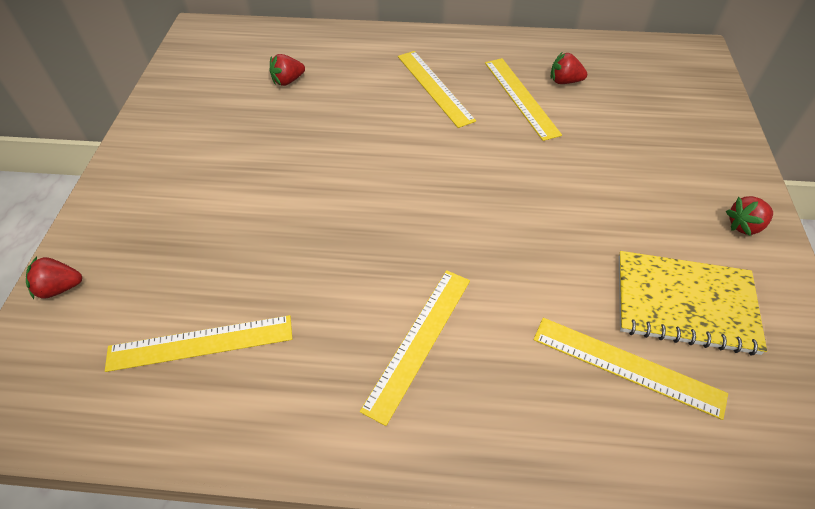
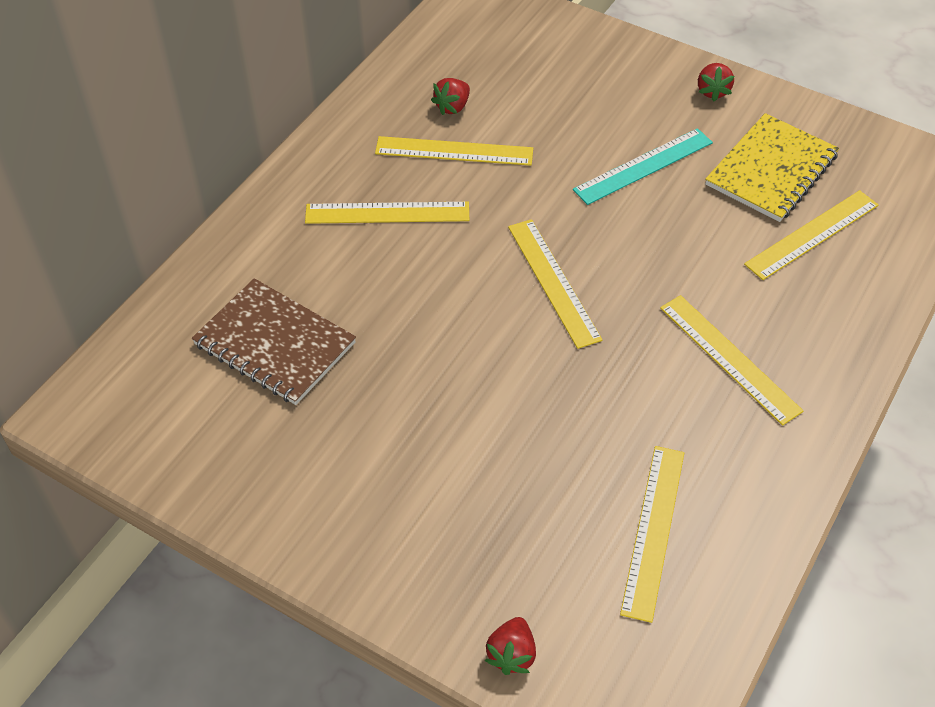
camera: 65 degrees left, 0 degrees up
red strawberry [269,54,305,86] -> brown notebook [192,278,356,405]
none -> yellow ruler [508,219,603,349]
none -> turquoise ruler [573,128,713,205]

